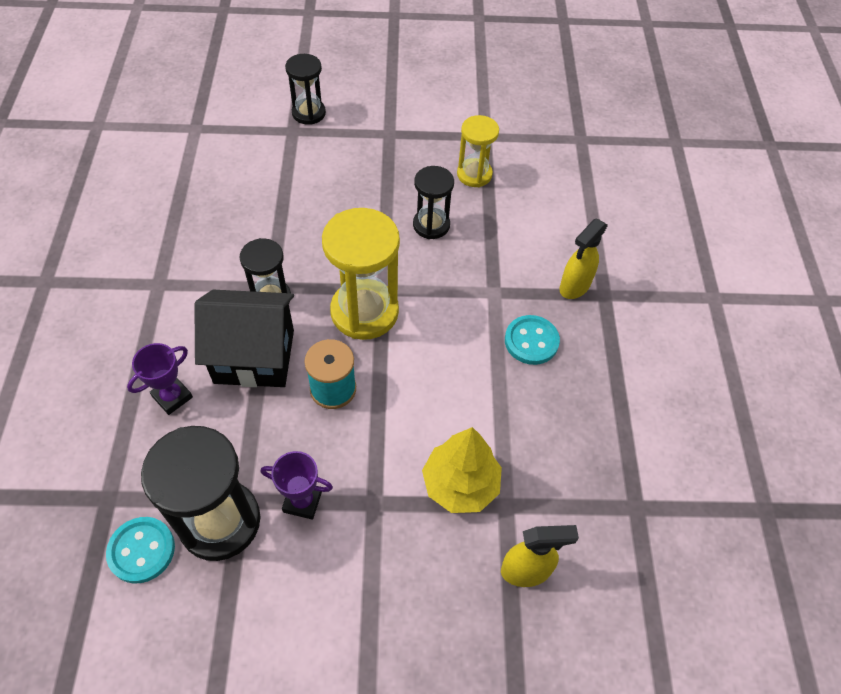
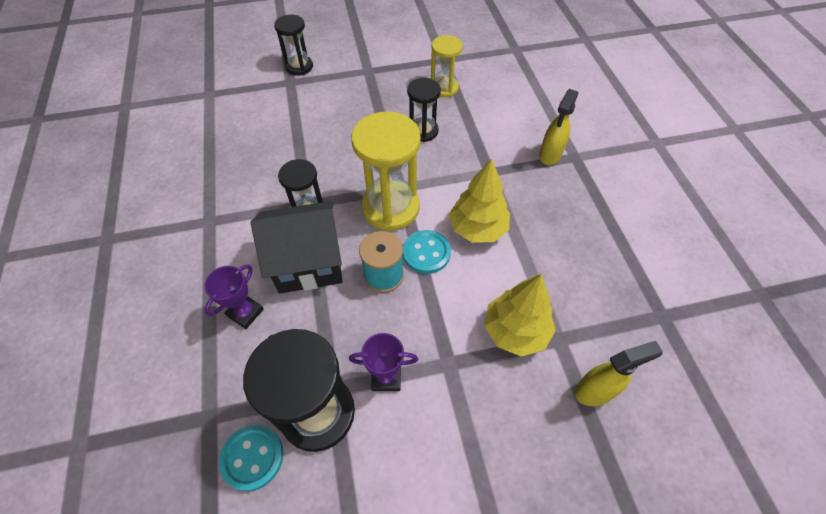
camera: 10 degrees left, 0 degrees up
turquoise button [505,315,560,365] -> turquoise button moved to [403,230,451,274]
none -> yellow tree [449,158,510,243]

